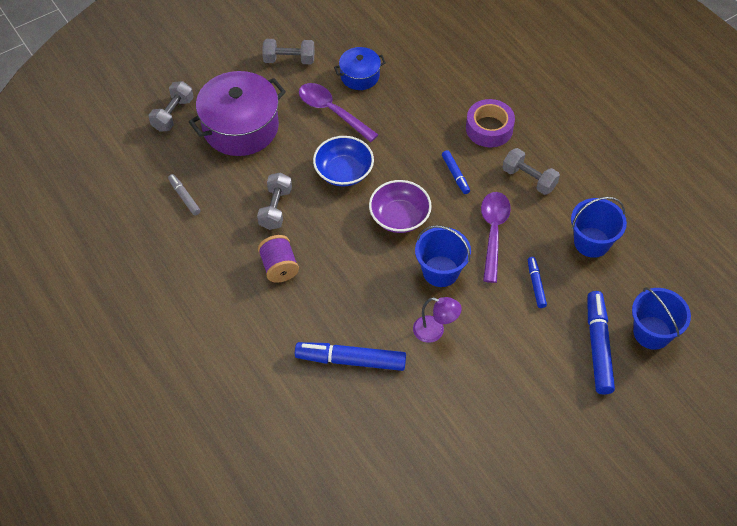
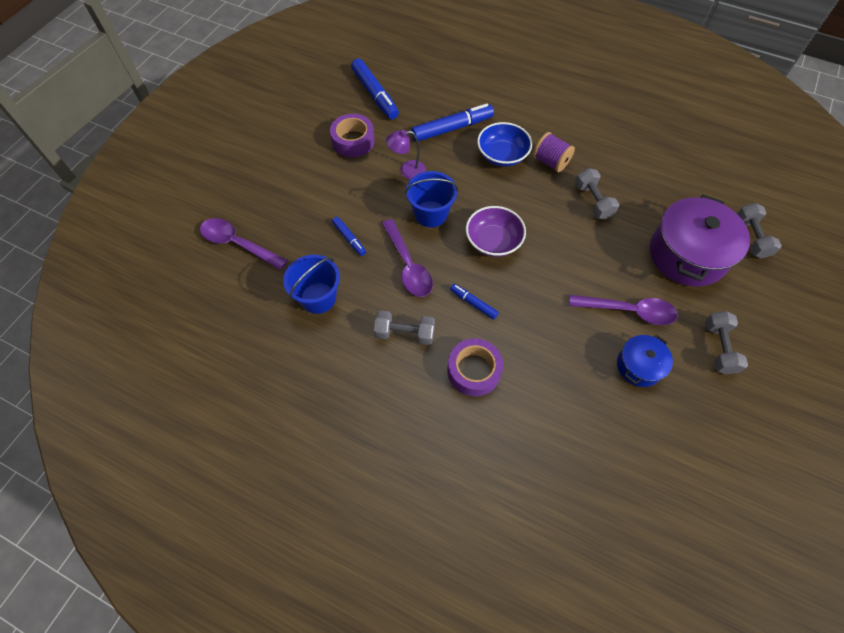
camera: 150 degrees right, 5 degrees up
grey marker [168,174,201,216] -> none
grey dumbbell [262,39,315,64] -> grey dumbbell turned 60 degrees counterclockwise [705,311,748,374]
blue bowl [313,136,374,186] -> blue bowl moved to [477,122,532,167]
blue marker [588,291,615,395] -> blue marker moved to [351,58,399,119]
blue bucket [632,287,691,350] -> purple spoon [200,218,288,270]
none -> purple tape [330,114,375,157]

